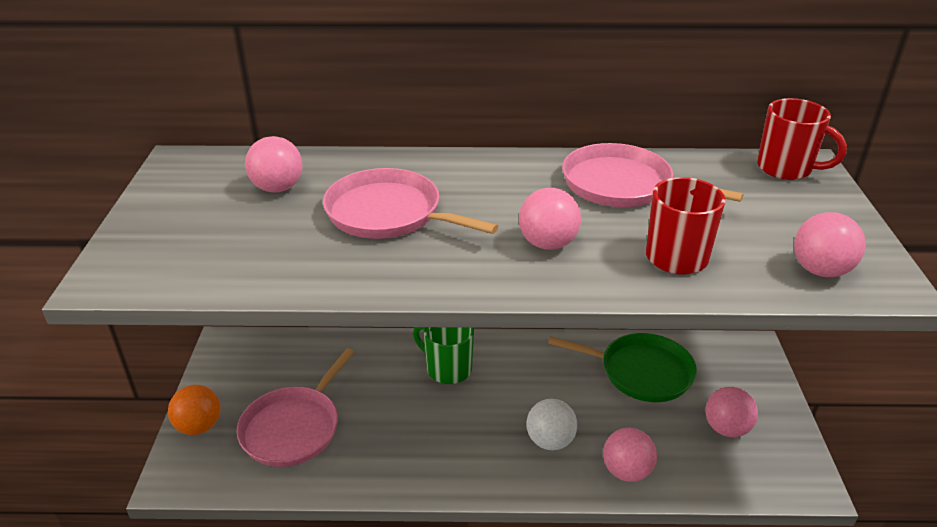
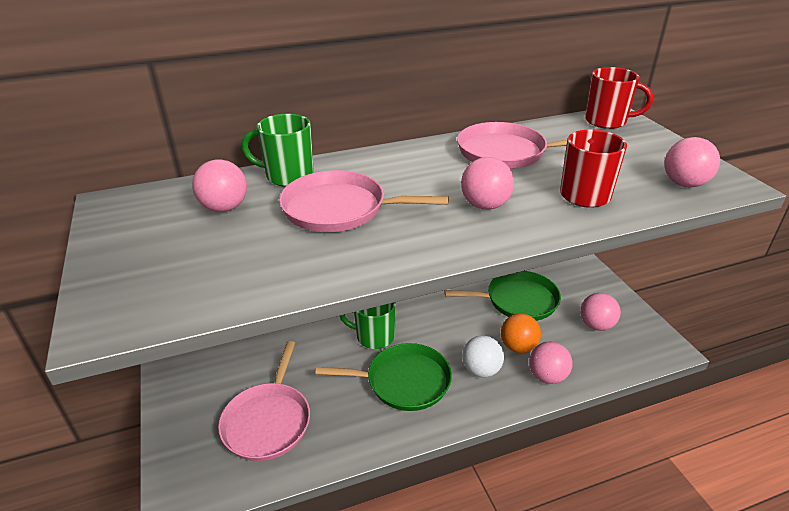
camera: 20 degrees left, 0 degrees up
orange ball [168,385,220,435] -> orange ball moved to [501,313,541,353]
none -> green mug [242,114,314,187]
none -> green pan [316,343,452,411]

